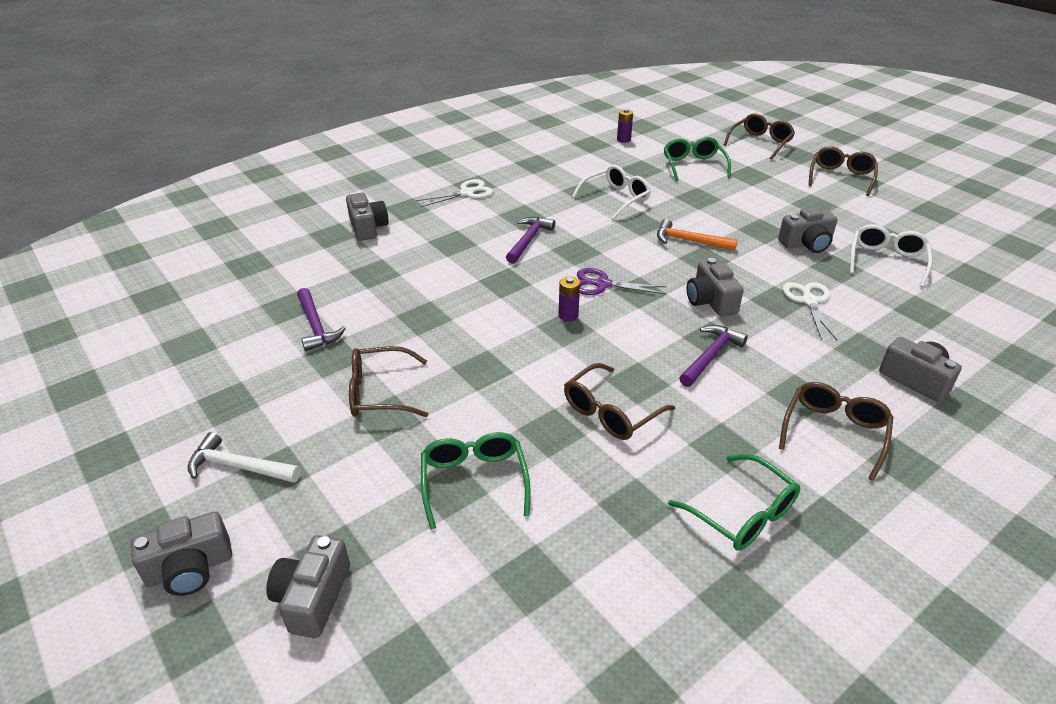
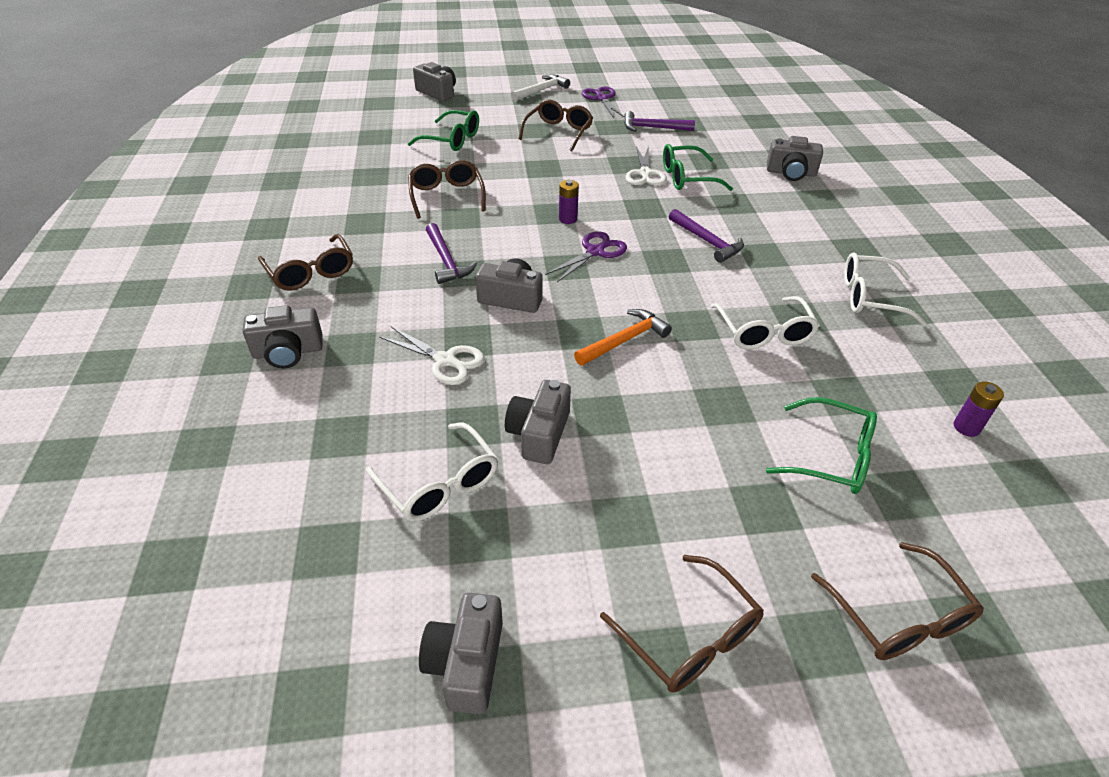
camera: 120 degrees right, 5 degrees up
grey camera [131,511,232,596] -> grey camera moved to [419,593,503,714]
white scissors [416,179,493,207] -> white scissors moved to [626,146,667,186]
green glasses [668,454,800,551] -> green glasses moved to [663,144,733,191]
none -> purple scissors [582,87,624,117]
none -> white glasses [844,252,927,326]

